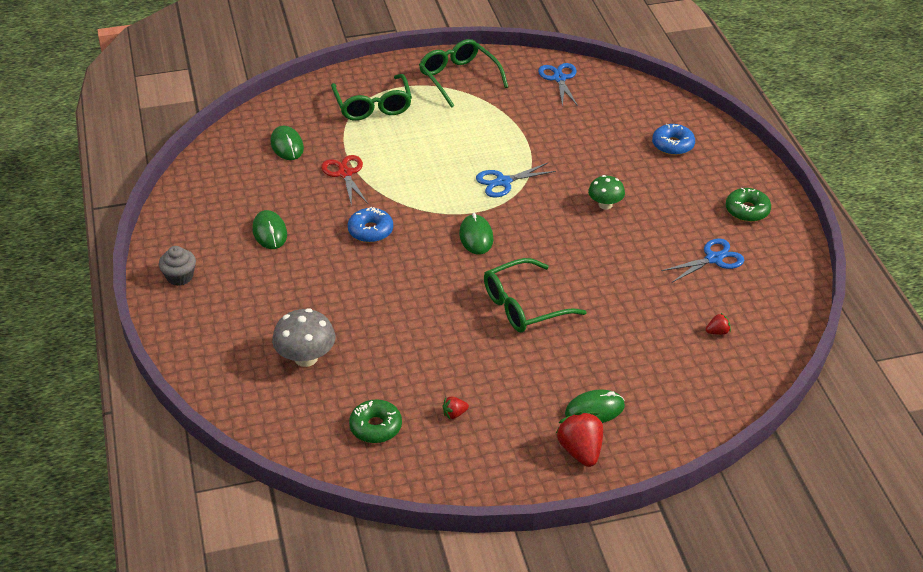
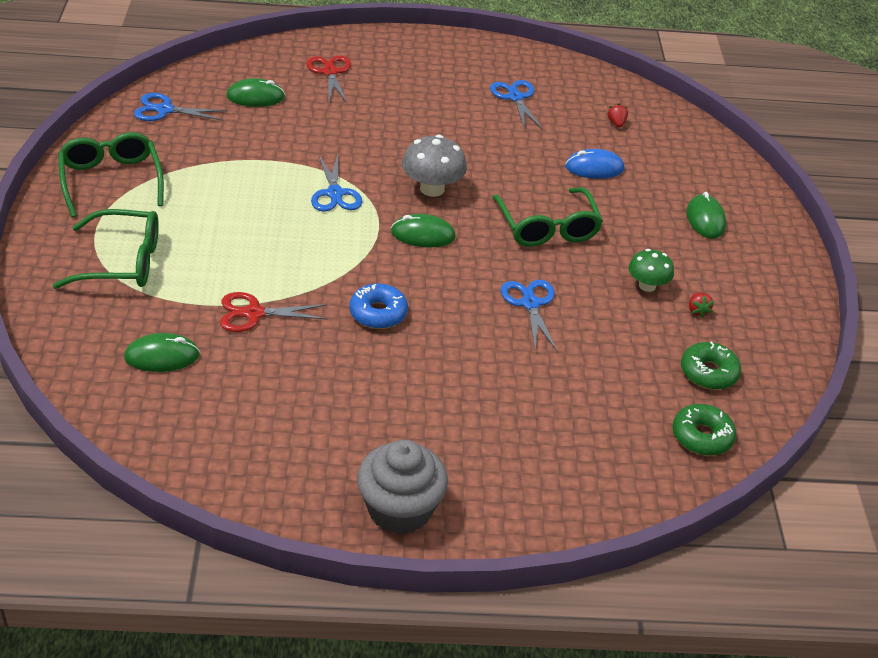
camera: 80 degrees left, 0 degrees up
grey cupcake [159,246,196,286] -> grey cupcake [357,440,448,534], size x1.69
green mouse [252,210,287,249] -> green mouse moved to [226,78,285,107]
grey mushroom [272,308,335,367] -> grey mushroom moved to [402,135,467,197]
green glasses [419,39,508,108] -> green glasses turned 90 degrees clockwise [58,132,164,217]
red strawberry [556,412,603,467] -> none
green mushroom [588,175,625,210] -> green mushroom moved to [629,249,674,292]
blue donut [652,124,695,155] -> red scissors [306,56,351,103]
green donut [726,188,771,222] -> green donut moved to [673,404,736,456]
none -> blue scissors [501,280,557,351]
none -> blue mouse [565,149,624,179]

